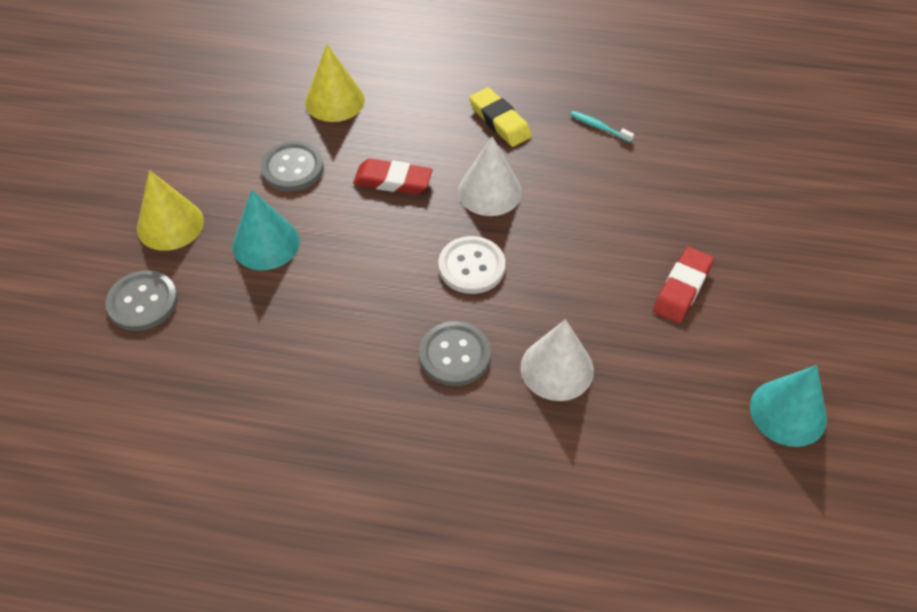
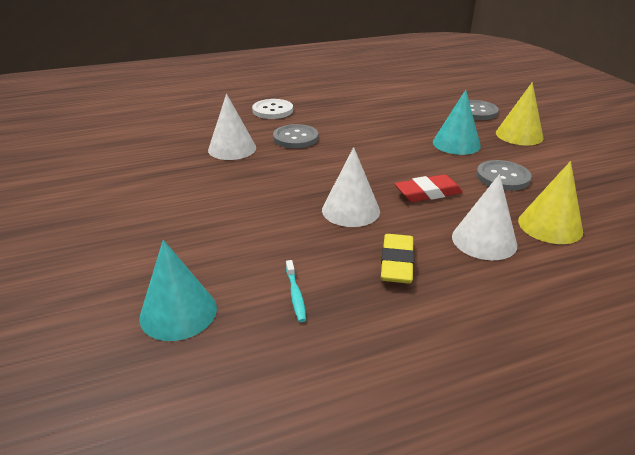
camera: 150 degrees right, 20 degrees down
white button [438,236,505,294] -> white button moved to [252,99,293,119]
yellow eraser [469,87,532,147] -> yellow eraser turned 75 degrees clockwise [381,234,414,284]
turquoise toothbrush [570,111,634,143] -> turquoise toothbrush turned 75 degrees clockwise [286,260,306,322]
red eraser [653,247,714,323] -> none
turquoise cone [750,365,827,447] -> turquoise cone moved to [139,240,217,341]
none -> white cone [452,174,517,260]

